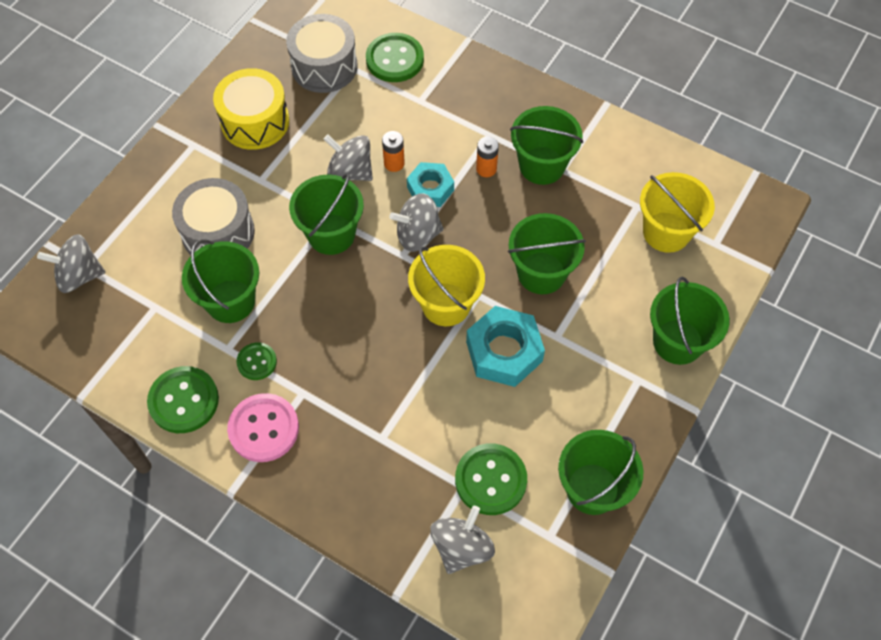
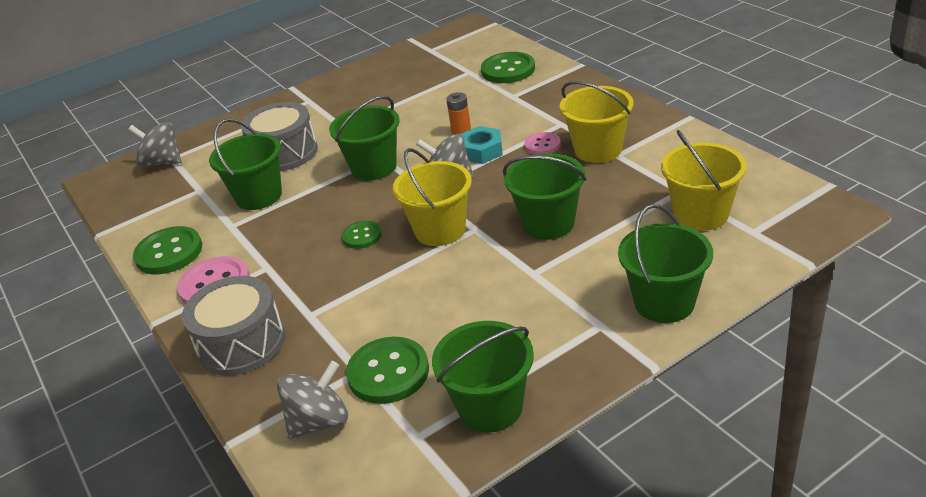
camera: 30 degrees right, 25 degrees down
yellow drum [213,68,289,150] -> none
green button [236,342,277,380] -> green button moved to [342,221,382,249]
grey drum [286,14,358,93] -> grey drum moved to [182,276,285,376]
grey spinning top [324,134,373,181] -> none
turquoise nut [466,306,545,387] -> none
orange battery [476,137,499,177] -> pink button [524,132,561,155]
green bucket [510,106,583,185] -> yellow bucket [560,81,633,163]

